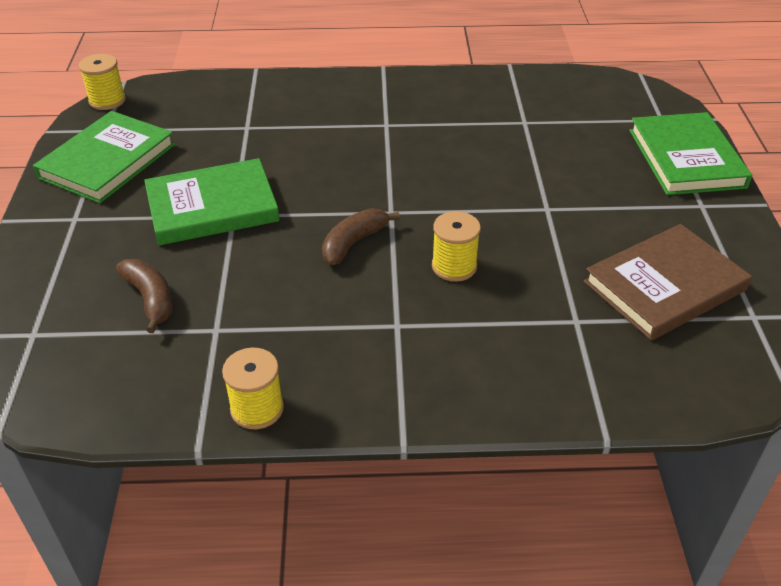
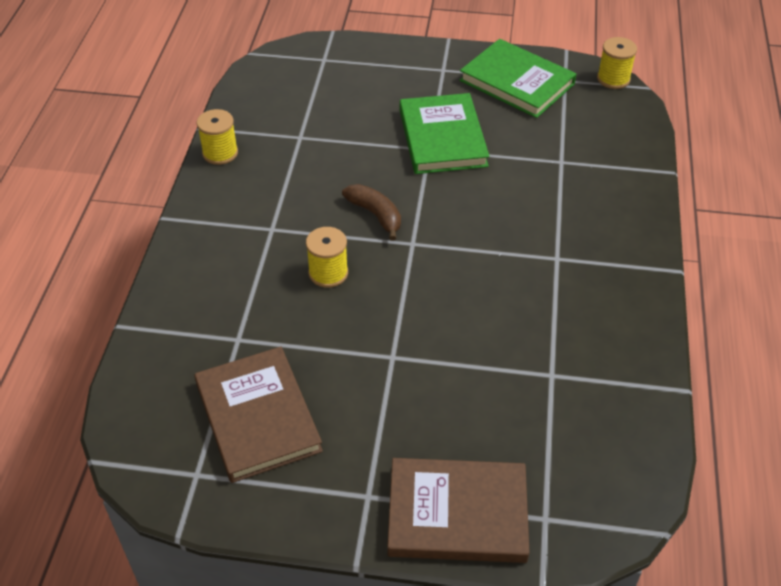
camera: 100 degrees right, 5 degrees up
brown banana [116,259,173,333] -> none
green book [629,112,752,195] -> brown book [387,458,530,563]

